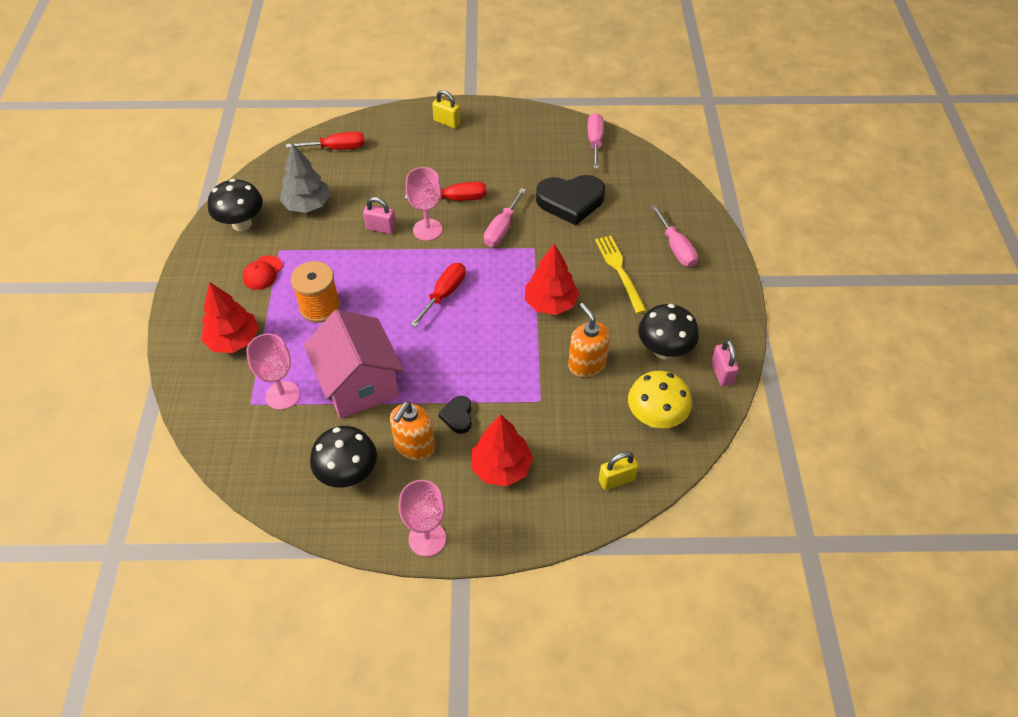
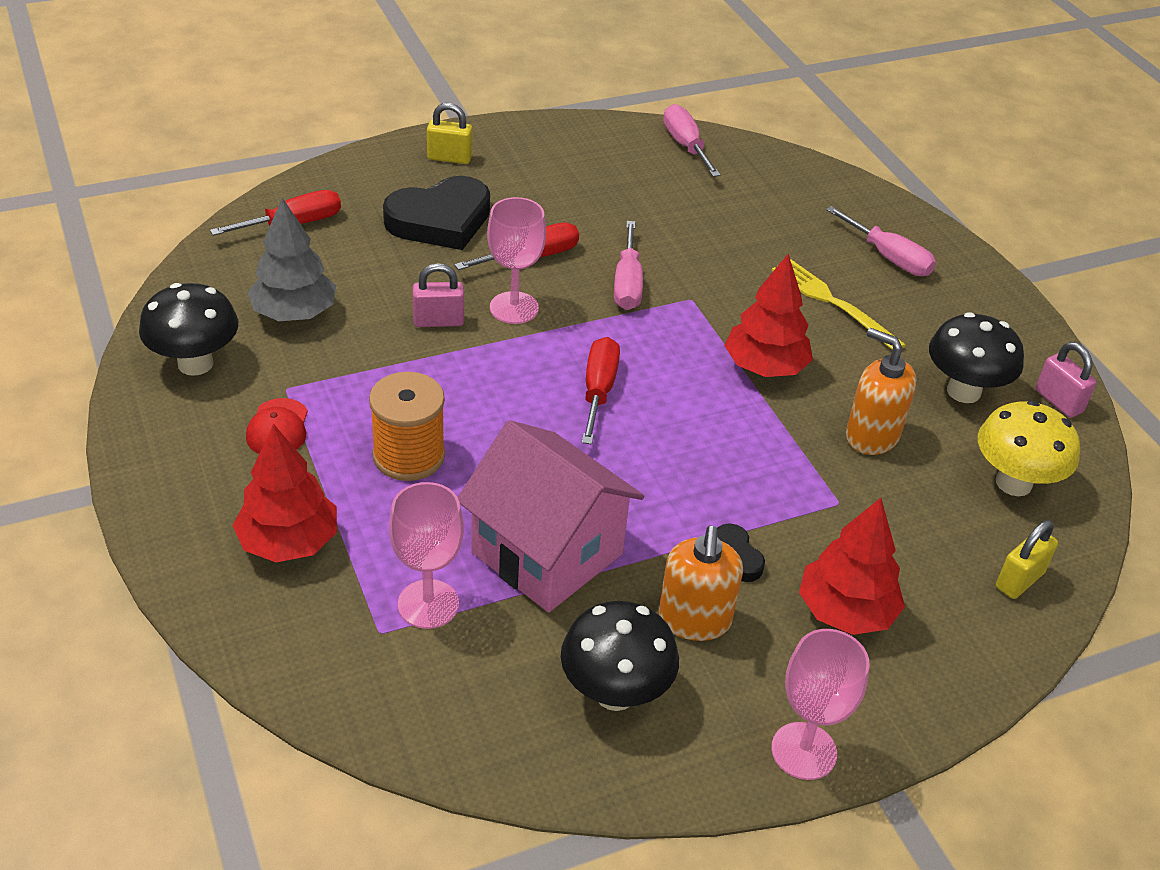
camera: 25 degrees left, 10 degrees down
black heart [536,175,605,226] -> black heart moved to [383,176,490,250]

